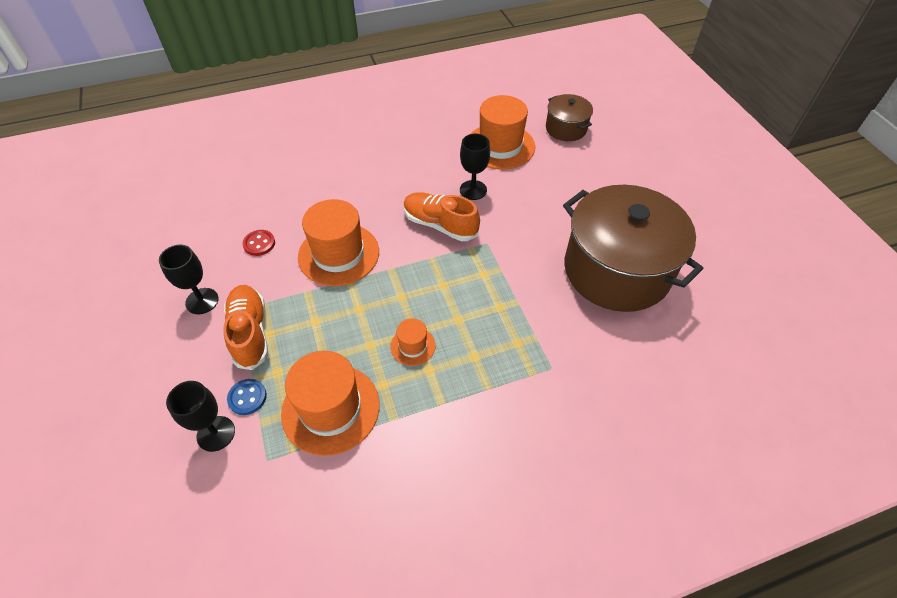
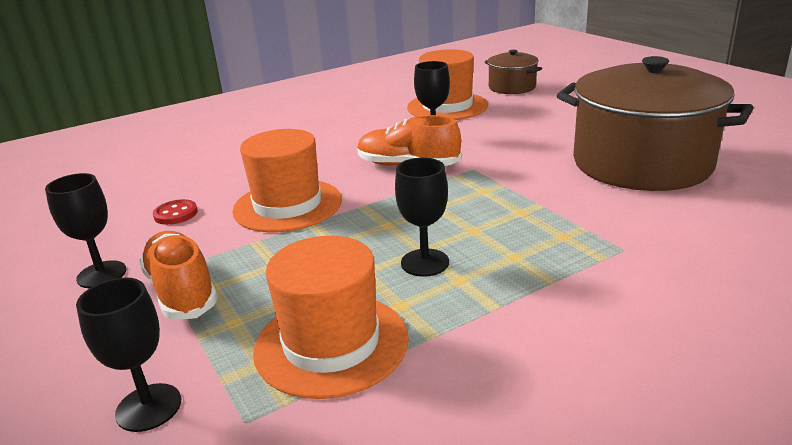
camera: 10 degrees left, 25 degrees down
blue button [227,379,267,415] -> none
orange hat [390,318,436,366] -> black goblet [395,158,449,277]

